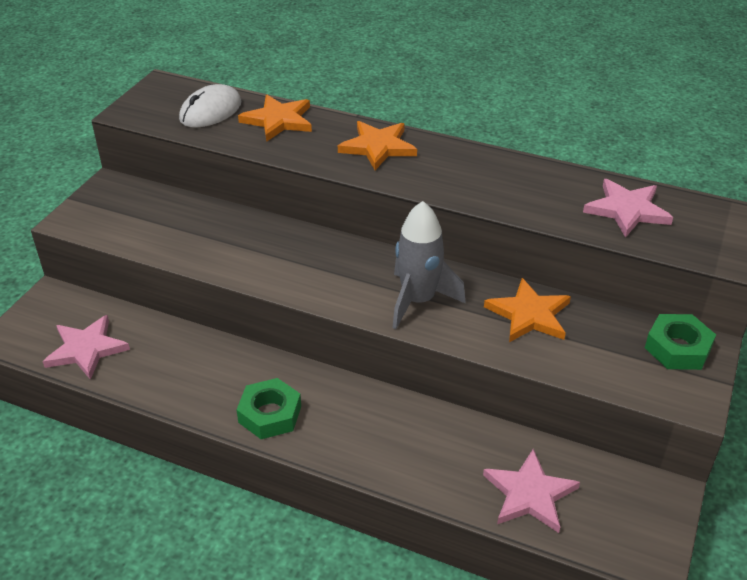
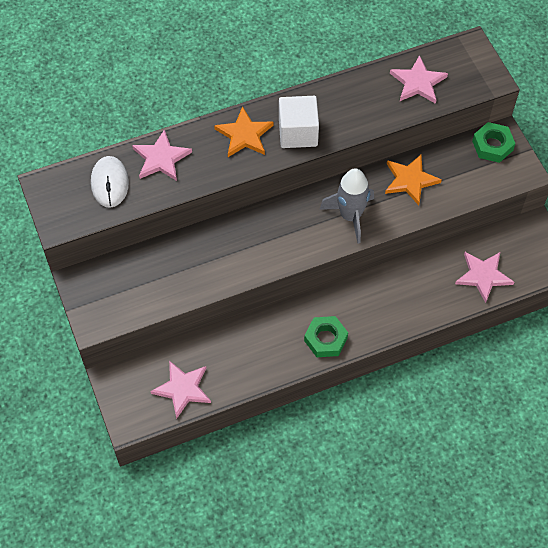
camera: 45 degrees left, 20 degrees up
orange star [238,95,312,142] -> pink star [132,129,192,181]
none -> white cube [279,96,319,148]

